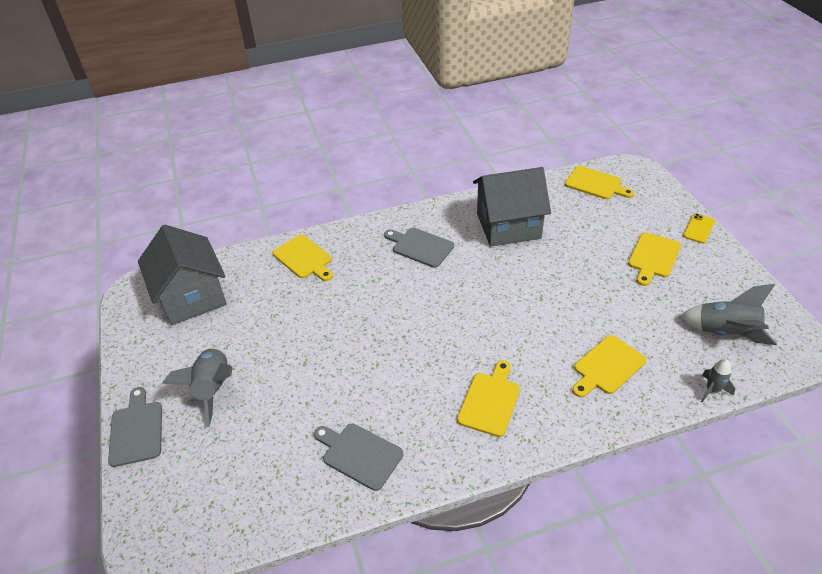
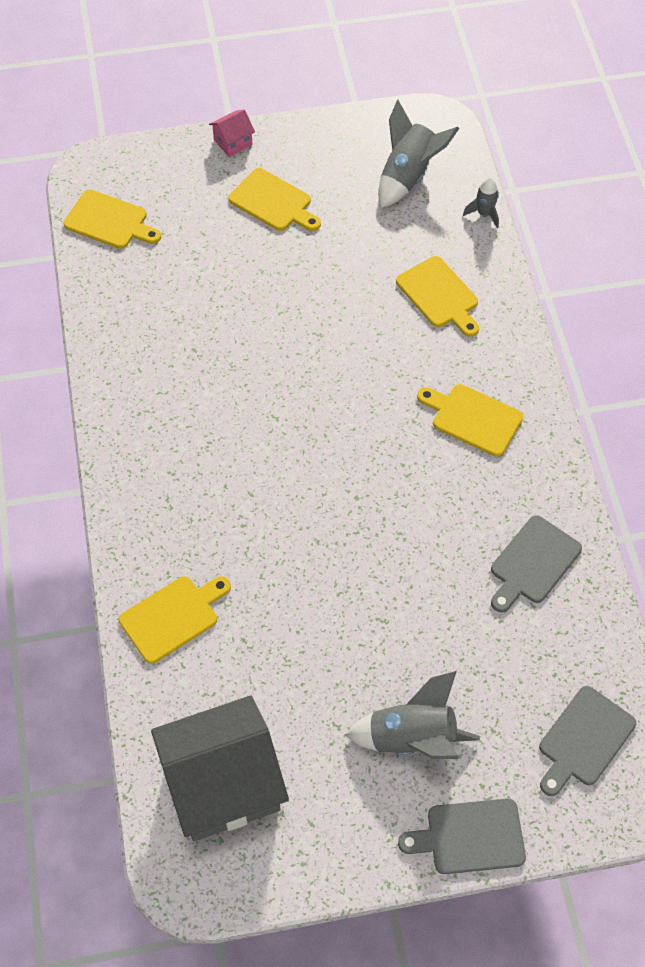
camera: 85 degrees left, 15 degrees up
grey cutting board [384,228,454,268] -> grey cutting board moved to [539,686,636,796]
grey house [473,167,551,247] -> none
yellow cutting board [565,166,635,199] -> yellow cutting board turned 75 degrees clockwise [63,189,161,249]
yellow phone [683,214,715,244] -> pink house [209,109,255,157]

